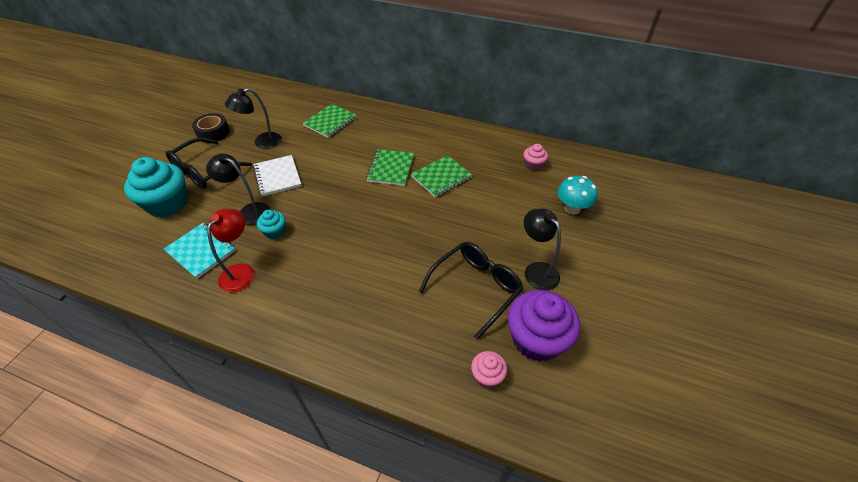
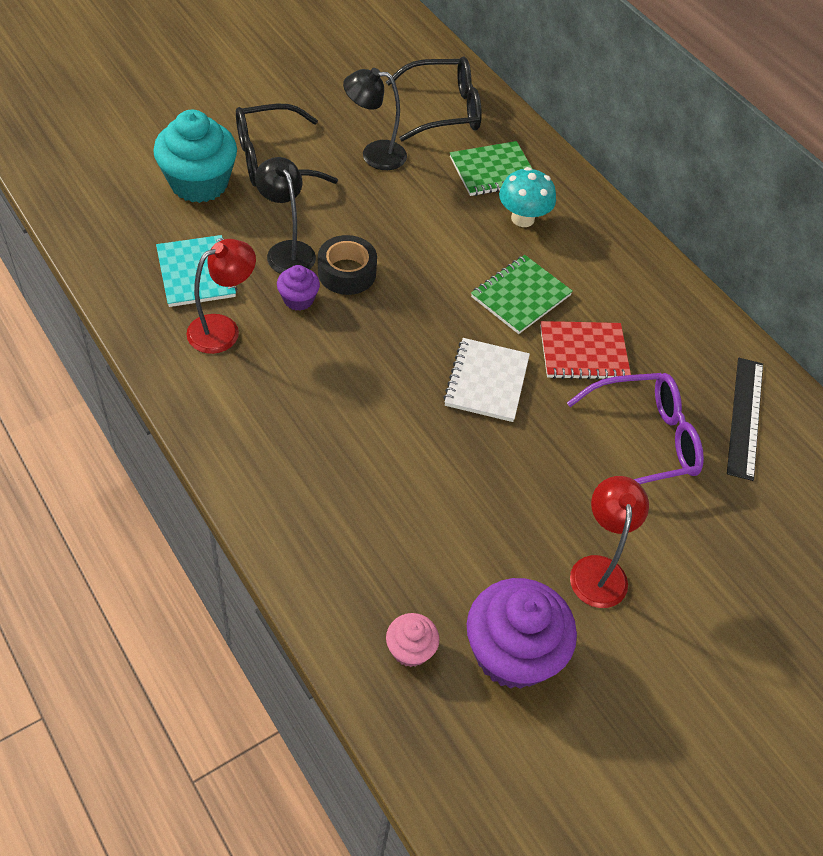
camera: 30 degrees right, 5 degrees up
black tape [192,113,230,143] -> black tape moved to [318,235,377,295]
white notebook [253,155,301,196] -> white notebook moved to [443,338,530,422]
turquoise cupcake [257,210,285,239] -> purple cupcake [277,265,320,311]
green notebook [411,155,472,197] -> red notebook [540,321,631,380]
black glasses [419,242,524,339] -> black glasses moved to [386,56,482,141]
pink cupcake [523,144,548,171] -> black ruler [727,358,763,481]
black lamp [524,208,561,291] -> red lamp [570,476,649,608]
turquoise mushroom [557,176,598,215] -> turquoise mushroom moved to [499,167,556,227]
none -> purple glasses [567,373,704,484]

